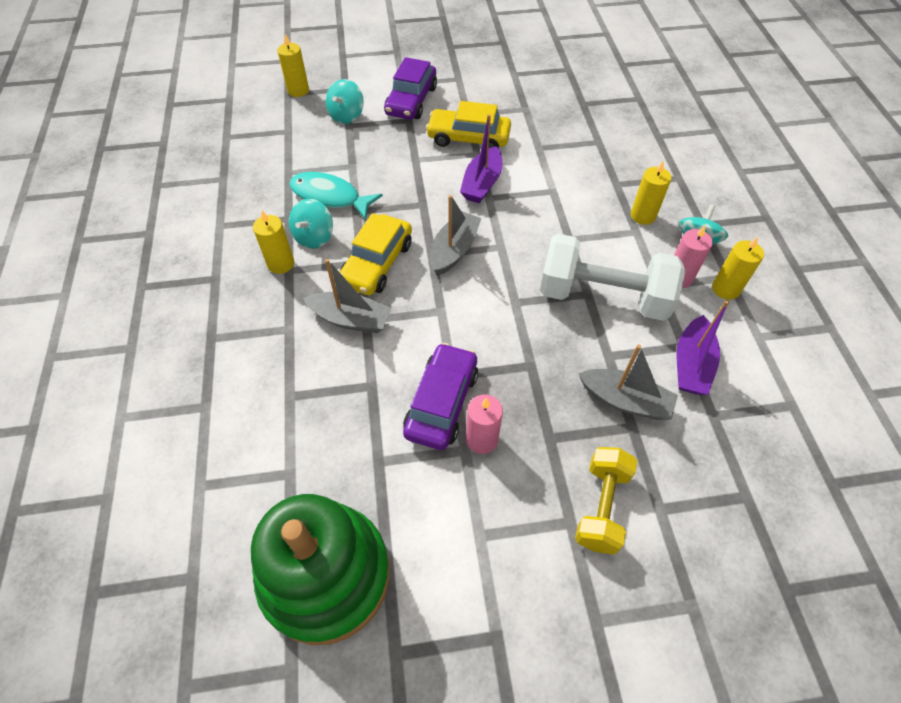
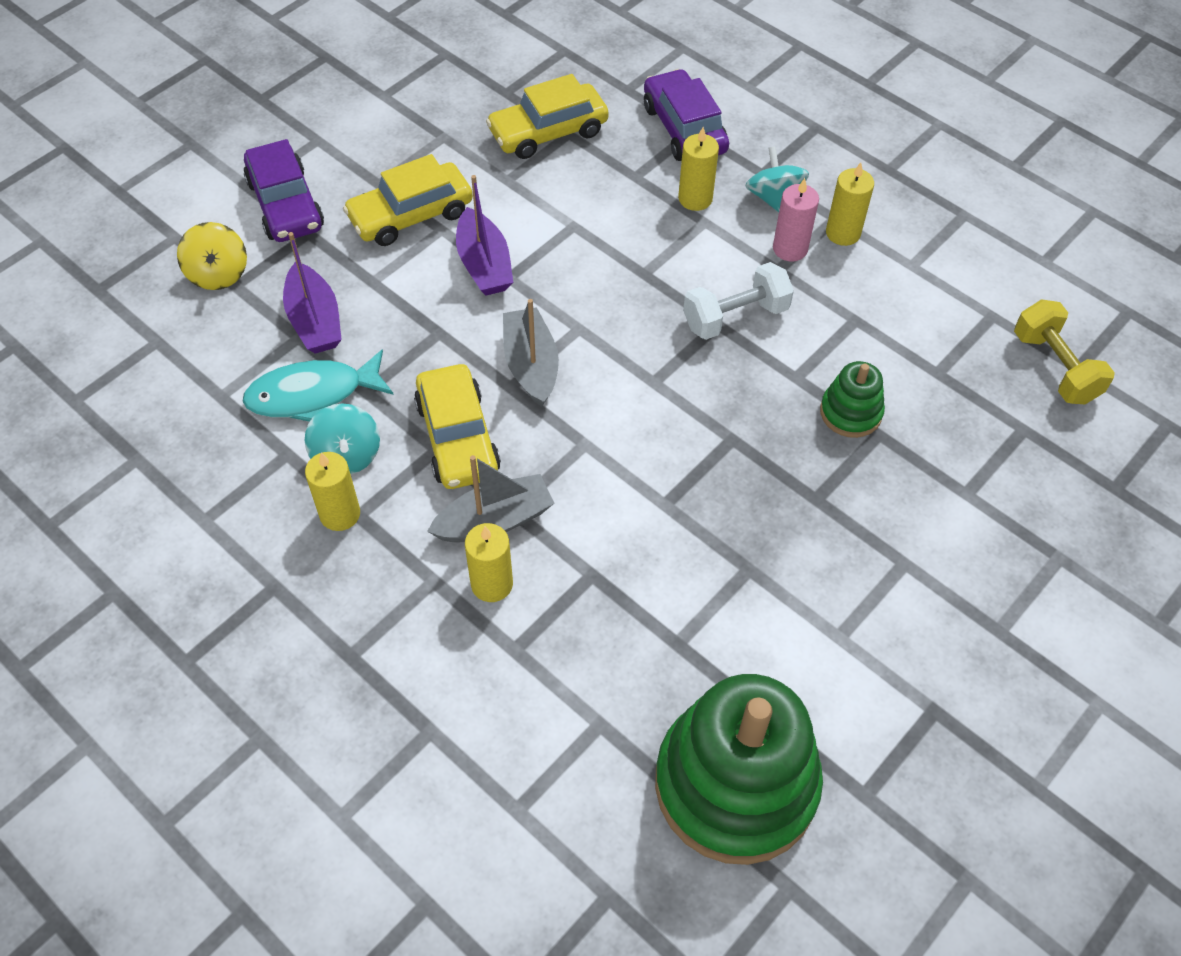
camera: 40 degrees left, 0 degrees up
yellow candle [277,34,309,97] -> yellow candle moved to [465,523,513,602]
turquoise spinning top [326,79,364,124] -> yellow spinning top [177,222,247,290]
purple car [403,343,478,450] -> purple car moved to [644,69,729,161]
pink candle [466,394,503,454] -> none
white dumbbell [540,234,686,321] -> white dumbbell [683,262,794,340], size x0.61
yellow dumbbell [575,447,637,555] -> yellow dumbbell moved to [1014,299,1115,404]
grey boat [578,344,678,420] -> green stacking toy [820,361,885,438]
purple boat [676,300,729,395] -> purple boat moved to [283,232,342,354]
none -> yellow car [486,74,609,159]

